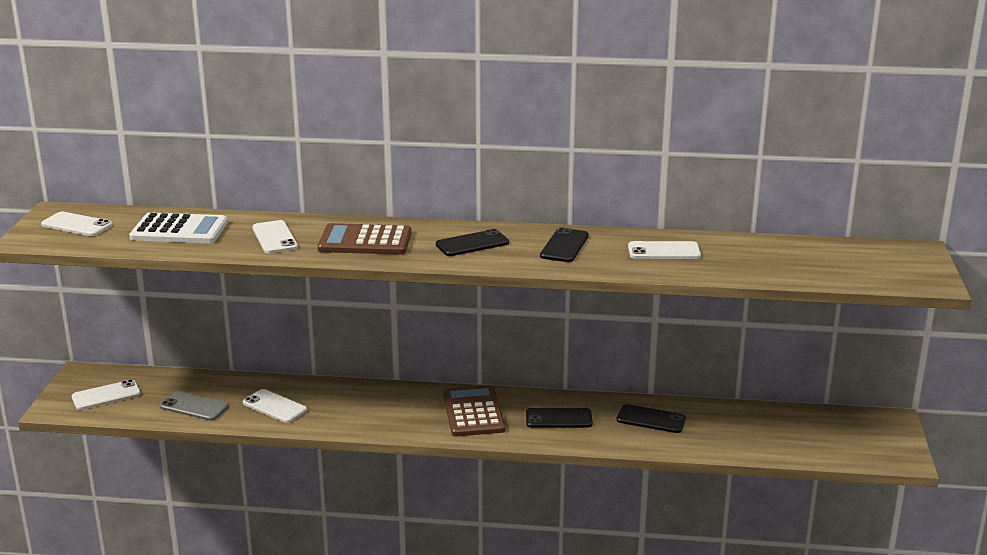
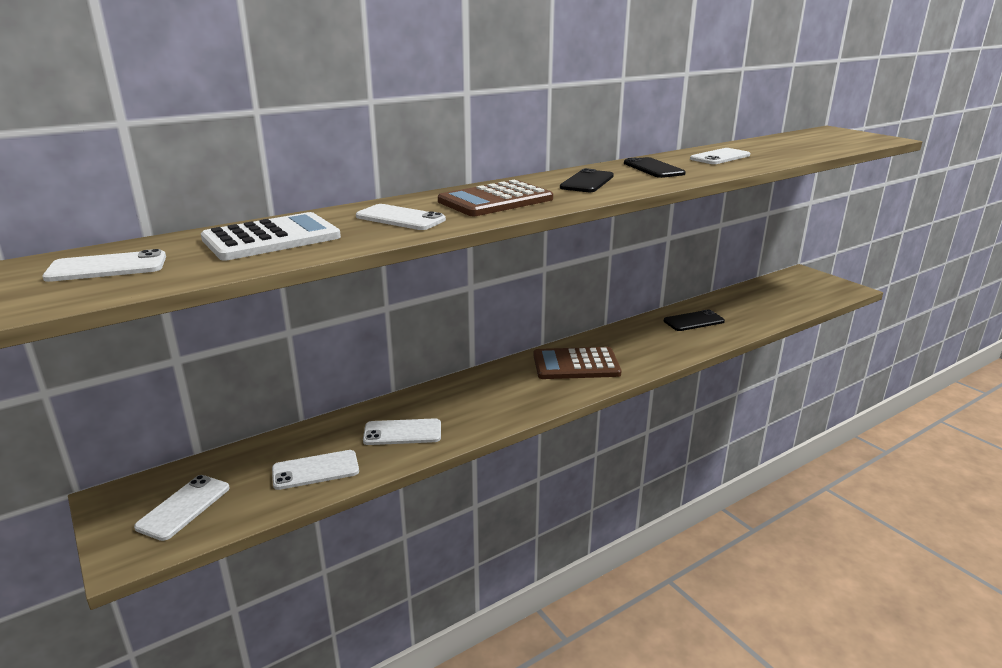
camera: 40 degrees left, 0 degrees up
grey phone [160,391,229,421] -> white phone [272,450,359,490]
brown calculator [443,385,505,437] -> brown calculator turned 45 degrees counterclockwise [534,347,622,379]
black phone [526,408,593,428] -> none

